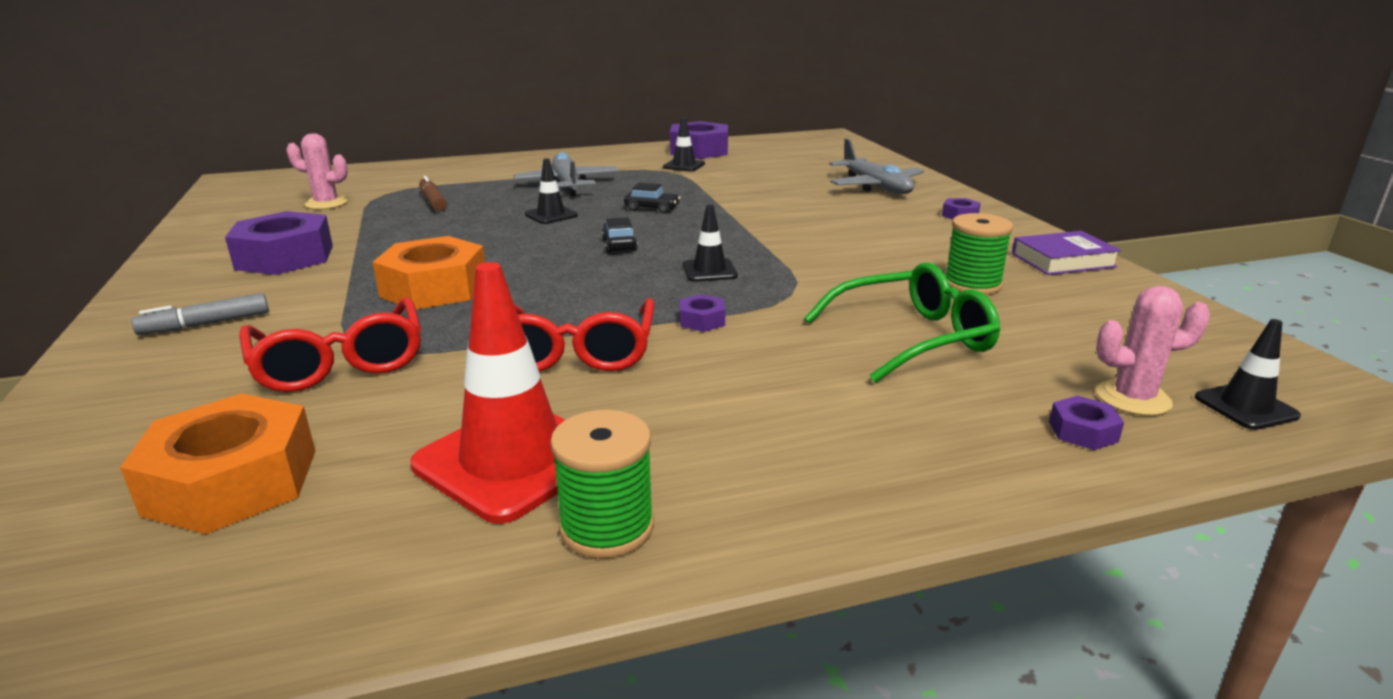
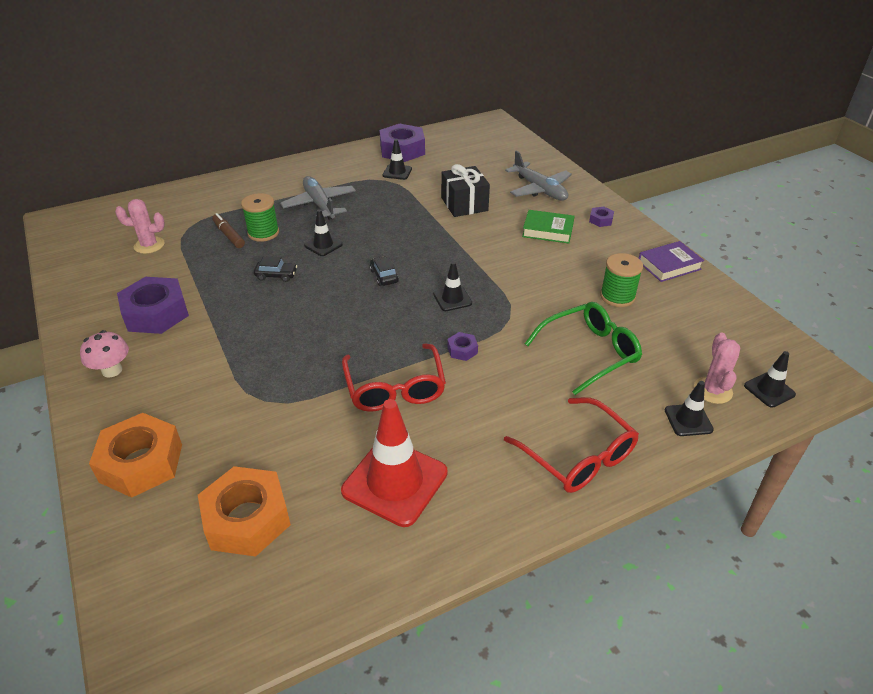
camera: 10 degrees left, 15 degrees up
grey marker [131,293,269,335] -> none
red glasses [239,297,421,392] -> red glasses moved to [504,397,639,493]
orange nut [372,236,485,309] -> orange nut moved to [89,413,182,498]
green spool [550,410,654,558] -> green spool moved to [241,193,279,242]
black car [624,183,680,214] -> black car moved to [254,256,297,282]
purple nut [1049,395,1124,450] -> black traffic cone [665,381,714,436]
pink cactus [1096,286,1210,416] -> pink cactus turned 75 degrees counterclockwise [694,332,740,404]
none -> pink mushroom [80,330,129,378]
none -> black gift [441,164,490,217]
none -> green book [522,210,575,244]

